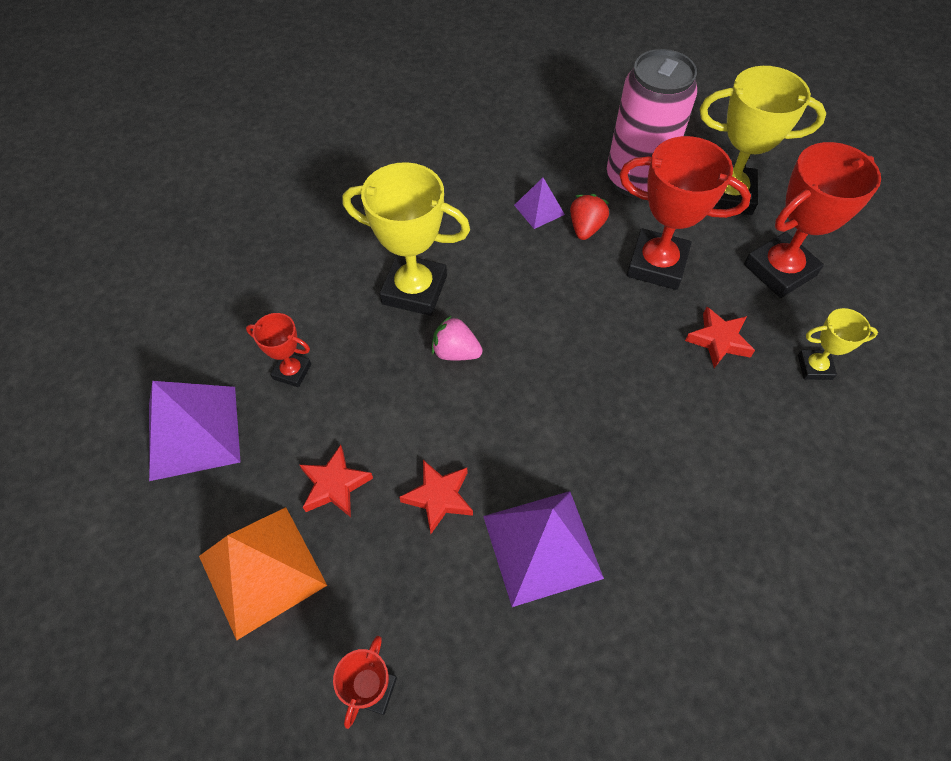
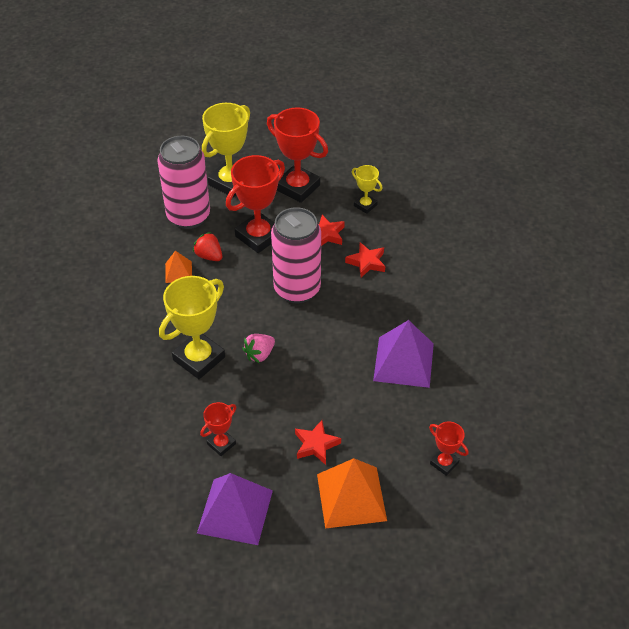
camera: 65 degrees left, 10 degrees down
red star [399,460,473,534] -> red star moved to [345,242,385,278]
purple pyramid [514,178,565,229] -> orange pyramid [165,251,192,283]
red trophy [744,142,881,298] -> red trophy turned 45 degrees counterclockwise [267,107,328,203]
yellow trophy [798,308,878,380] -> yellow trophy turned 75 degrees counterclockwise [352,165,382,214]
none -> pink can [271,207,321,303]

